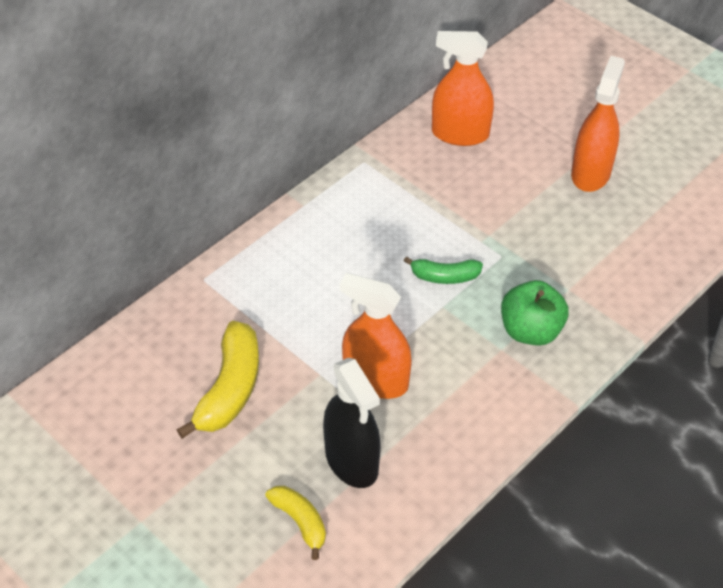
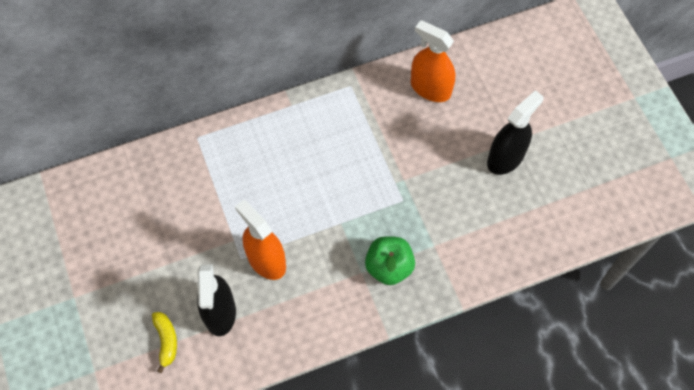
camera: 25 degrees right, 15 degrees up
yellow banana [177,321,259,439] -> none
green banana [404,257,483,284] -> none
orange spray bottle [571,56,625,192] -> black spray bottle [487,90,544,175]

